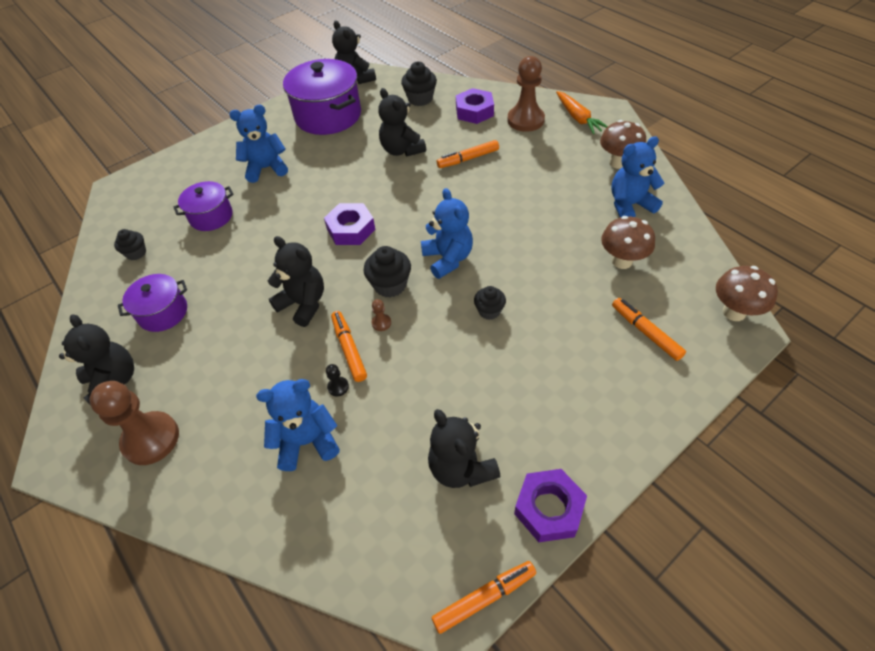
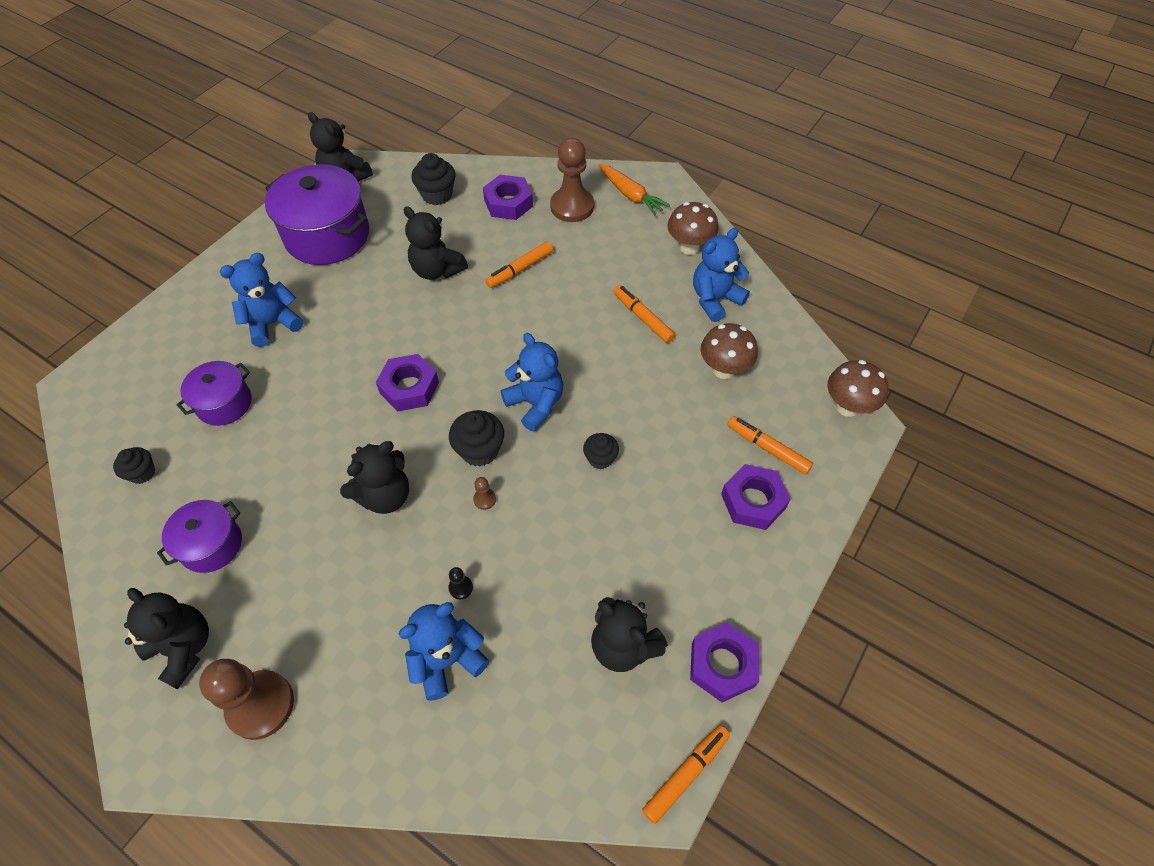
camera: 20 degrees left, 5 degrees up
black teddy bear [268,236,324,327] -> black teddy bear turned 120 degrees clockwise [340,441,409,514]
orange marker [331,311,367,382] -> orange marker moved to [614,285,675,343]
none -> purple nut [721,464,791,530]

